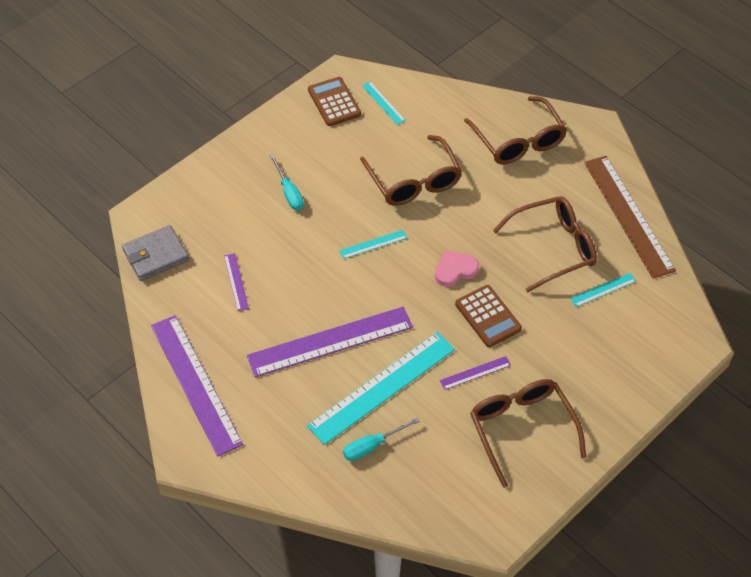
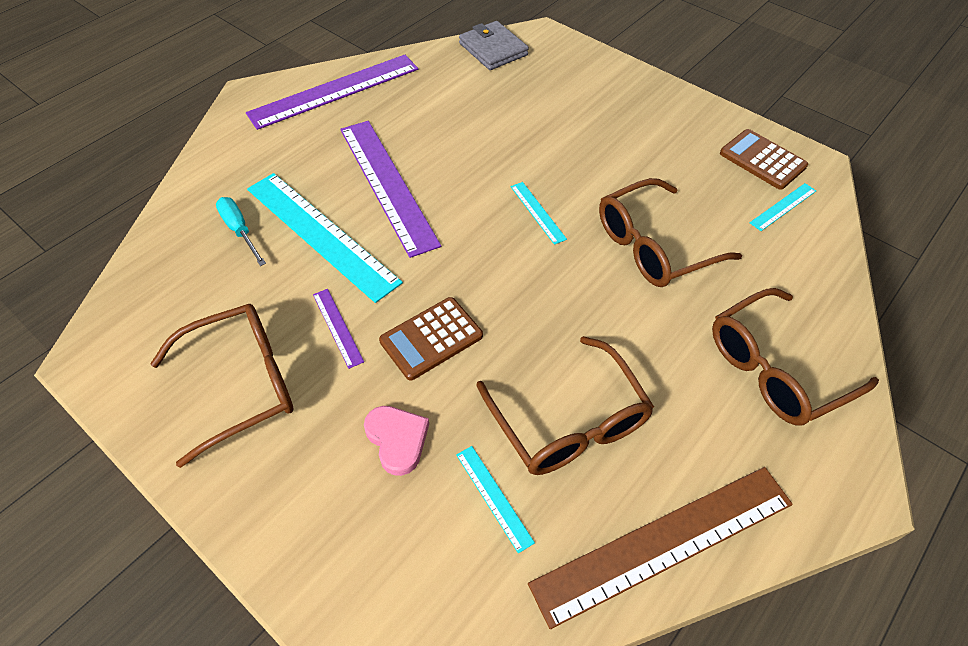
camera: 85 degrees right, 0 degrees up
purple ruler [224,253,249,311] -> none
turquoise screwdriver [270,154,304,210] -> none
brown calculator [308,77,361,126] -> brown calculator turned 105 degrees counterclockwise [720,129,808,190]
pink heart [435,250,479,287] -> pink heart moved to [364,406,429,476]

